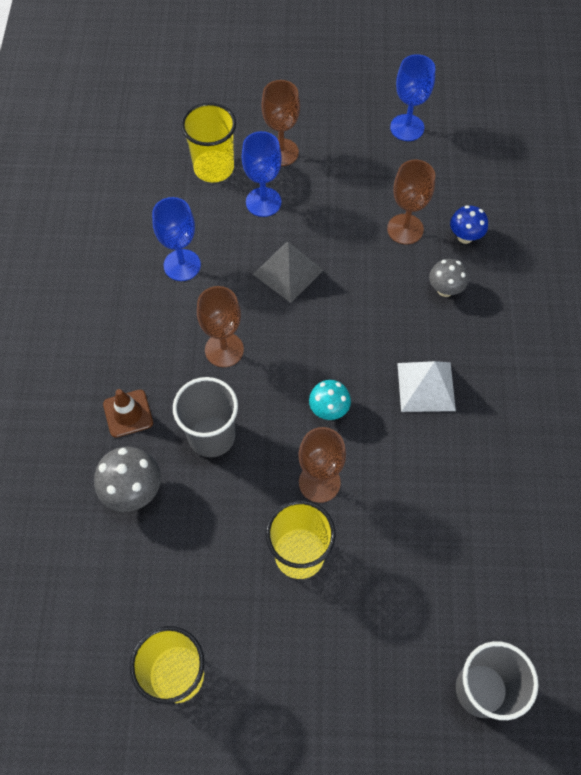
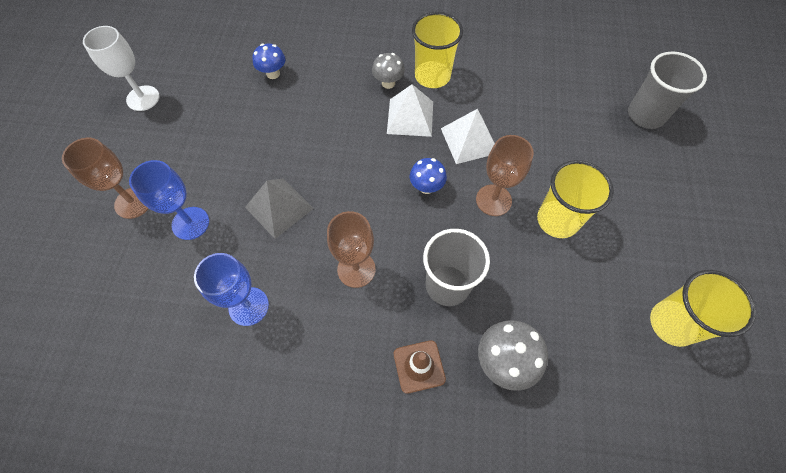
camera: 85 degrees left, 0 degrees up
yellow cup [181,102,236,183] -> yellow cup moved to [412,12,463,88]
turquoise mushroom [309,380,351,420] -> blue mushroom [410,158,447,194]
brown goblet [387,160,435,245] -> none
blue goblet [390,54,435,141] -> white goblet [83,26,160,111]
grey mushroom [429,259,469,297] -> grey mushroom moved to [372,53,405,89]
none -> white pyramid [441,109,495,164]

